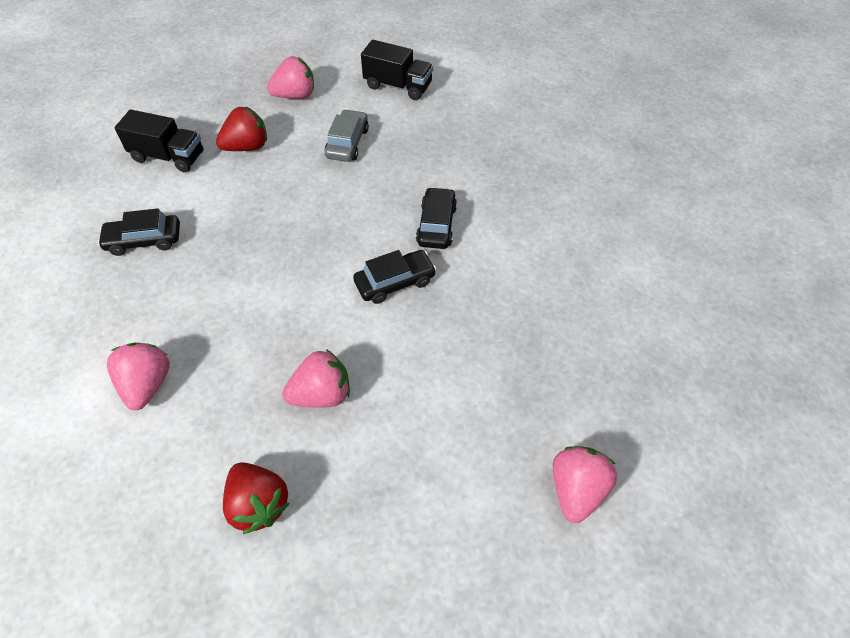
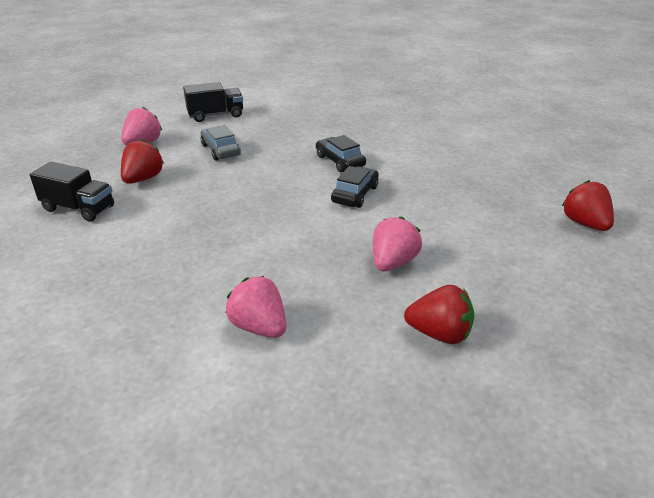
camera: 40 degrees left, 20 degrees down
black car [98,208,180,256] -> none
black truck [114,109,204,173] -> black truck turned 45 degrees clockwise [30,162,114,222]
pink strawberry [553,446,617,523] -> red strawberry [562,180,614,231]

